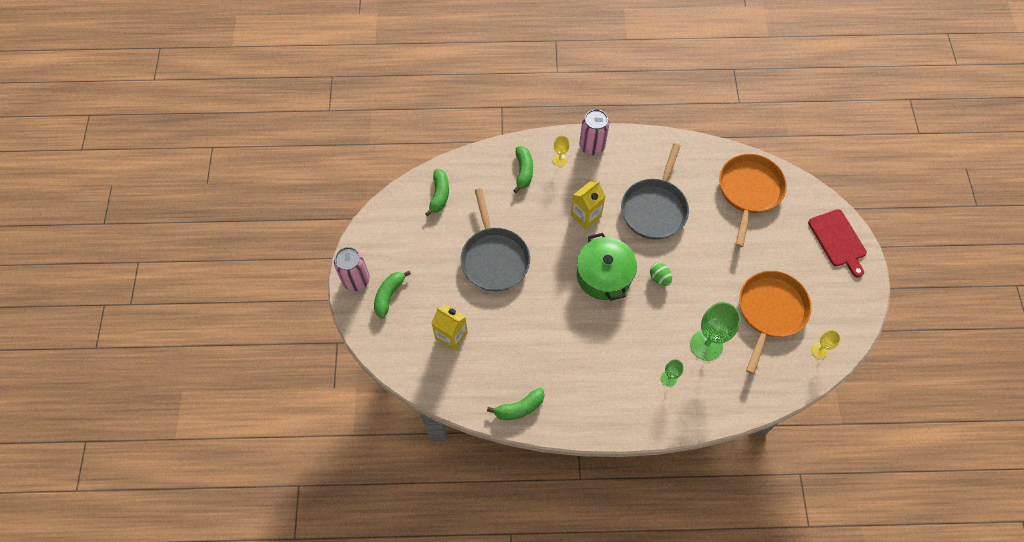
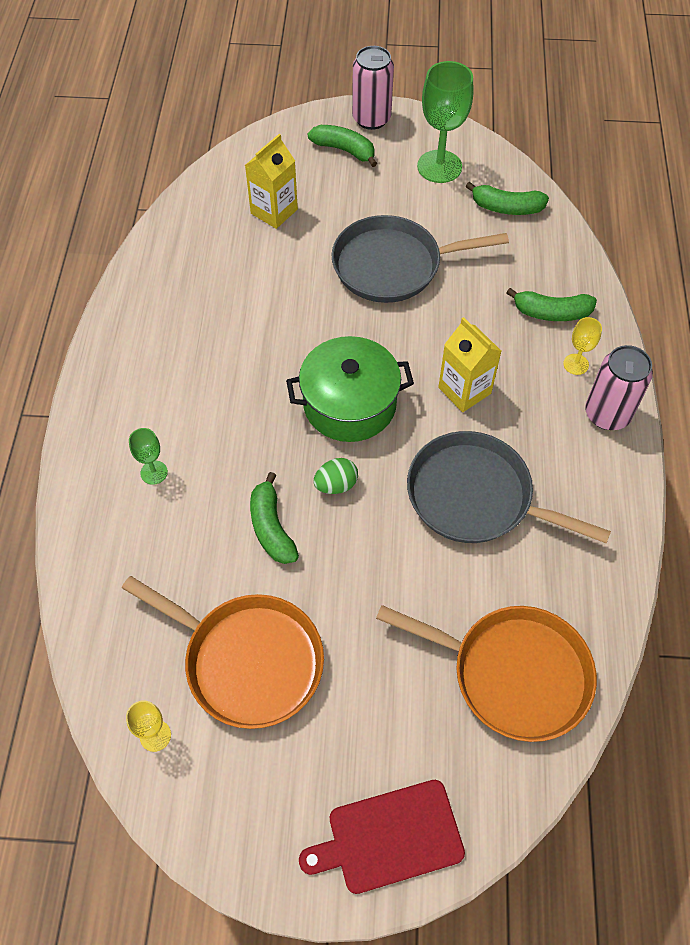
camera: 95 degrees right, 5 degrees down
green banana [487,388,545,420] -> green banana moved to [250,472,299,564]
green goblet [690,302,741,361] -> green goblet moved to [417,61,473,183]

